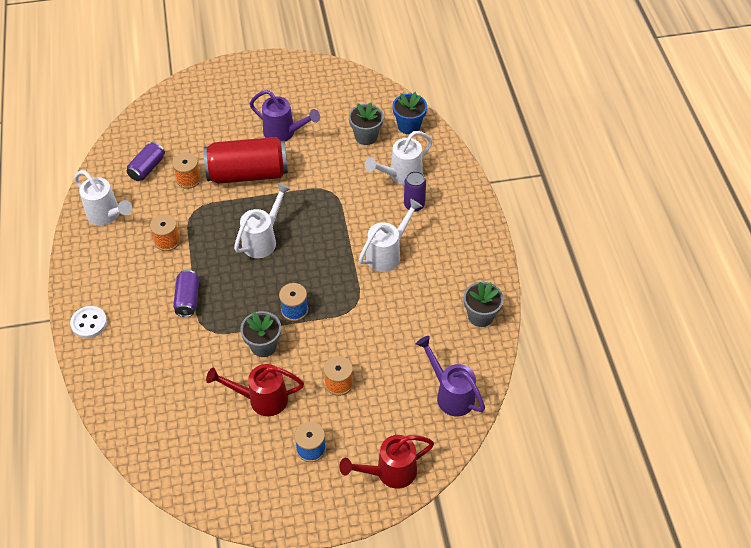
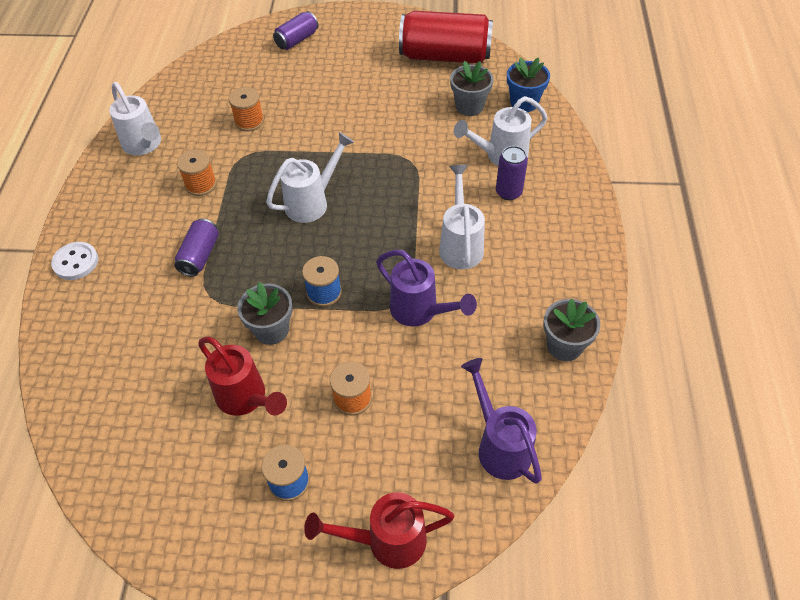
camera: 15 degrees right, 0 degrees up
purple can [127,142,165,181] -> purple can moved to [273,11,318,50]
red can [203,137,288,184] -> red can moved to [399,11,493,63]
red watering can [206,364,304,416] -> red watering can turned 150 degrees counterclockwise [198,337,287,416]
purple watering can [250,90,320,141] -> purple watering can moved to [376,250,477,326]
white watering can [359,198,423,272] -> white watering can turned 60 degrees counterclockwise [439,165,485,270]

